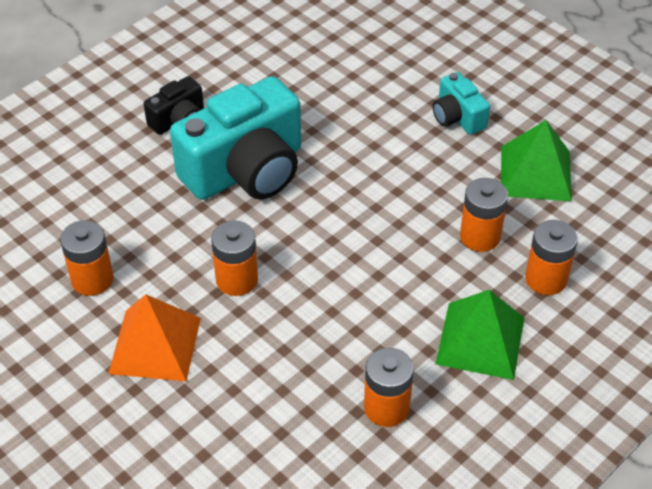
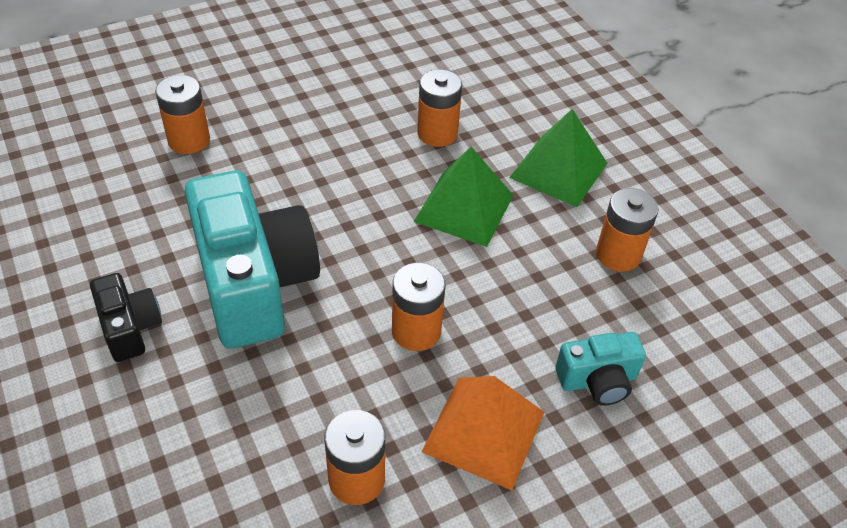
camera: 75 degrees left, 0 degrees up
turquoise camera [433,72,490,135] -> turquoise camera moved to [555,332,646,406]
green pyramid [501,120,572,201] -> green pyramid moved to [414,147,514,247]
orange battery [525,220,578,295] -> orange battery moved to [155,75,210,154]

